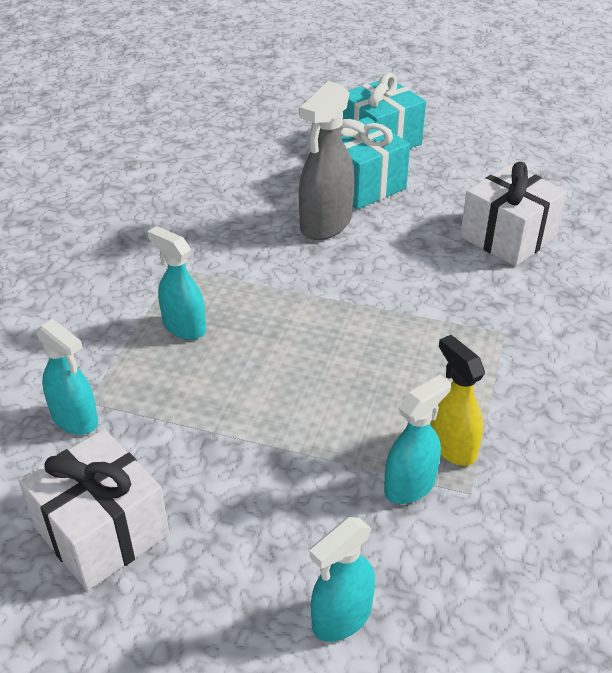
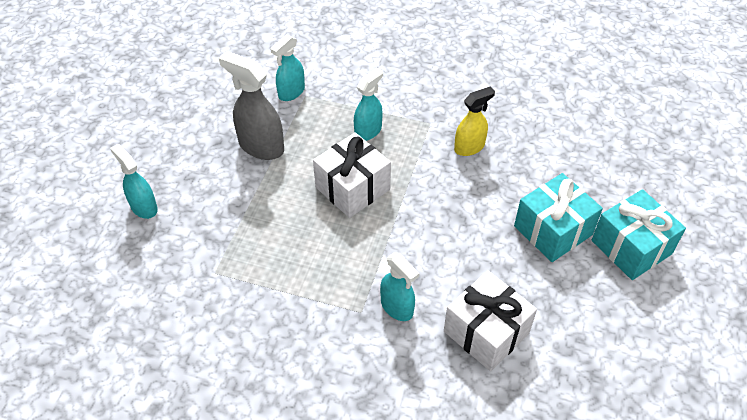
camera: 90 degrees right, 10 degrees up
white gift [19,429,170,591] -> white gift moved to [313,132,391,218]
grey spray bottle [299,81,355,240] -> grey spray bottle moved to [219,51,284,160]
turquoise spray bottle [384,375,451,504] -> turquoise spray bottle moved to [380,252,419,321]
yellow spray bottle [431,335,485,466] -> yellow spray bottle moved to [454,86,495,156]

